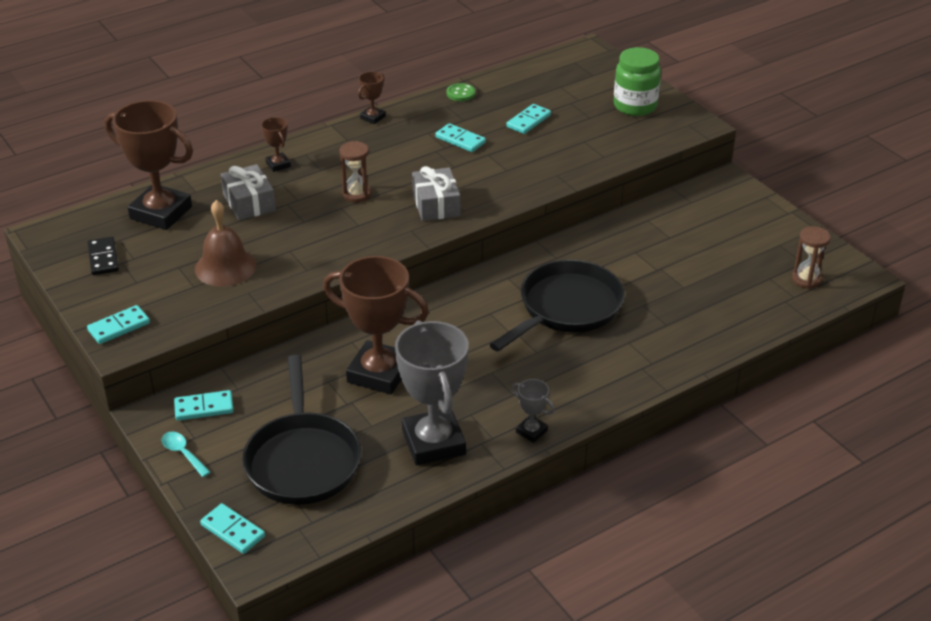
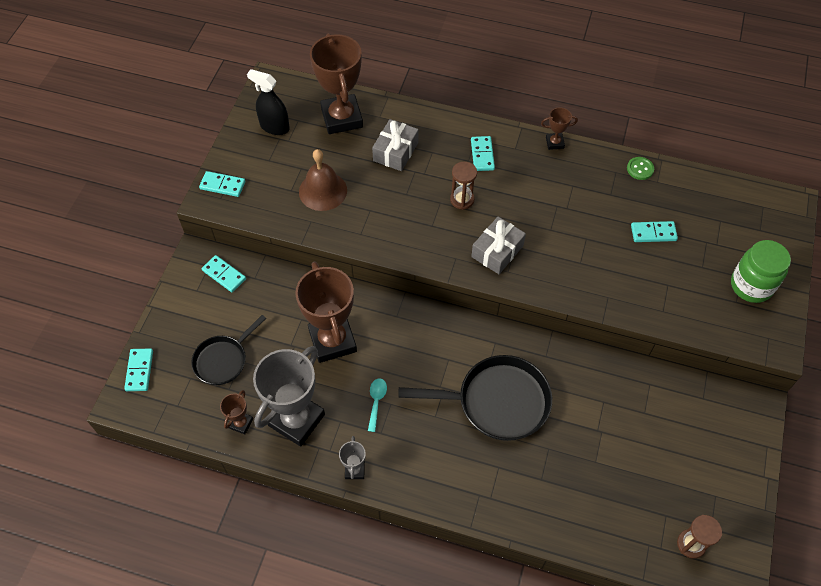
camera: 50 degrees right, 20 degrees up
black domino [88,237,119,275] -> black spray bottle [247,69,290,135]
turquoise spoon [162,432,210,477] -> turquoise spoon moved to [368,378,387,432]
black pan [242,355,361,505] -> black pan [191,315,266,385], size x0.60
brown trophy [261,117,291,172] -> brown trophy moved to [220,390,253,434]
turquoise domino [435,123,486,152] -> turquoise domino moved to [471,136,495,171]

